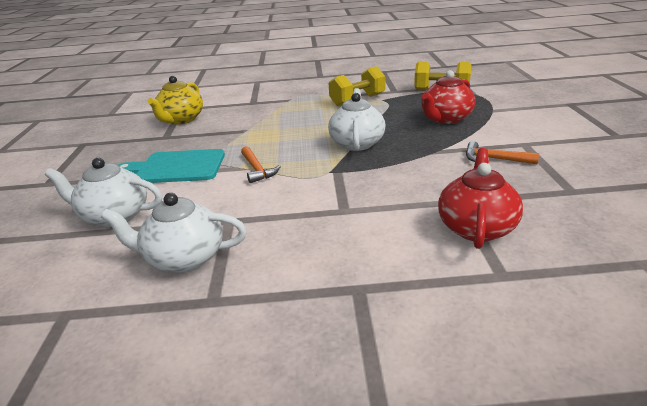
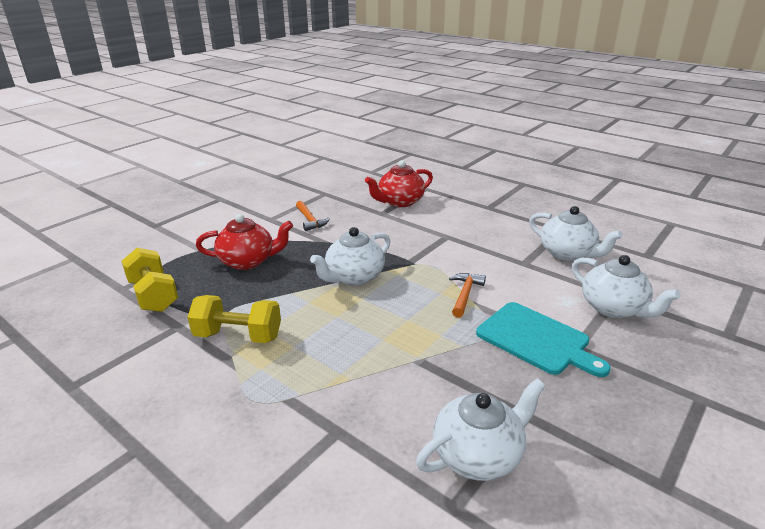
camera: 140 degrees left, 0 degrees up
yellow teapot [147,76,203,124] -> white teapot [416,379,545,481]

